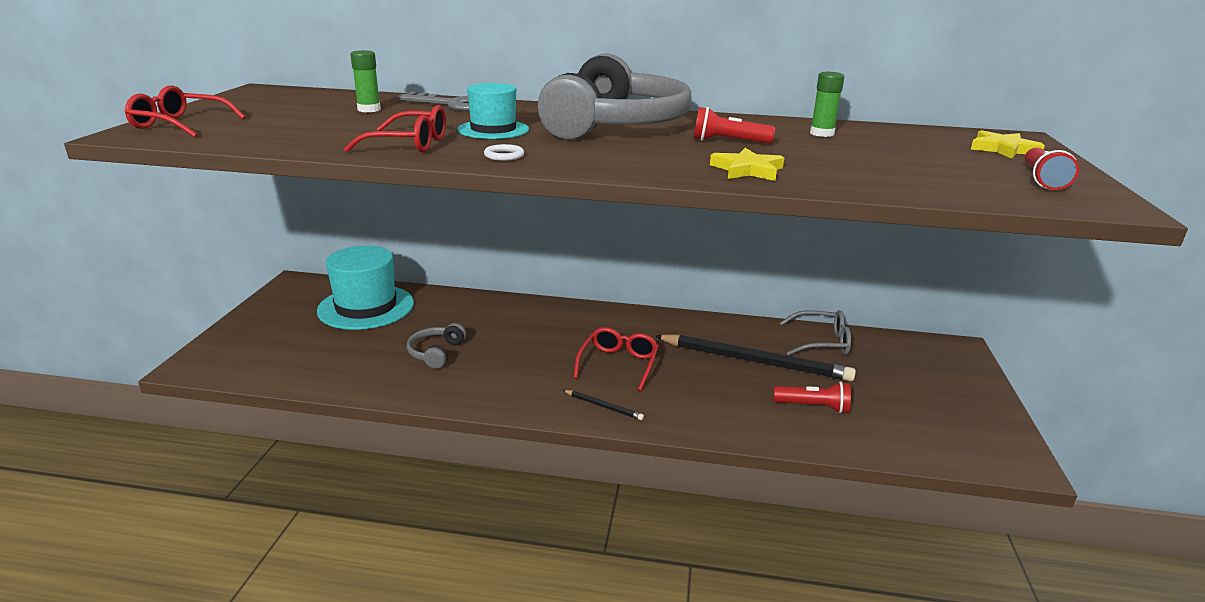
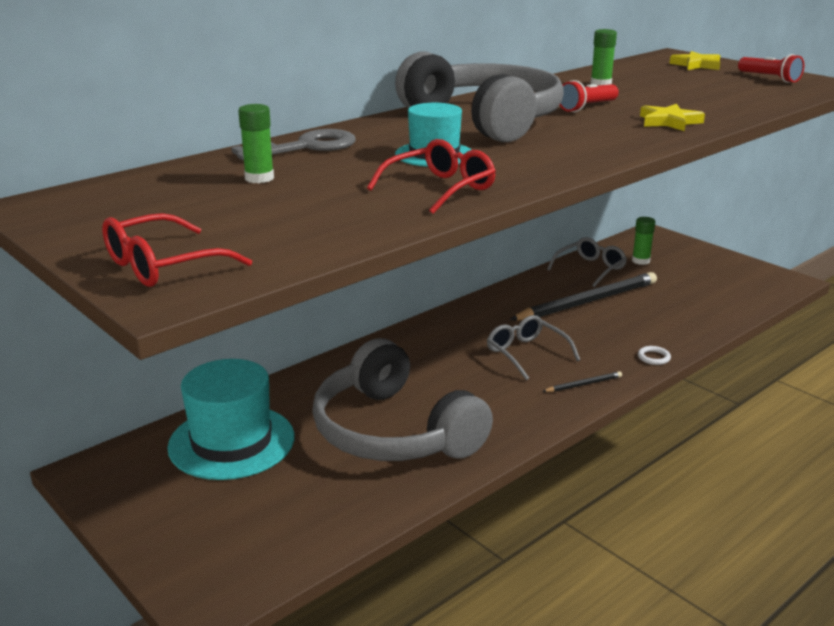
camera: 50 degrees left, 0 degrees up
grey headphones [407,323,466,369] -> grey headphones [312,338,493,461], size x2.40
white ring [484,144,524,161] -> white ring moved to [638,346,671,365]
red glasses [574,327,659,391] -> grey glasses [487,315,580,380]
red flashlight [774,382,851,413] -> none
none -> green glue stick [632,217,655,265]

